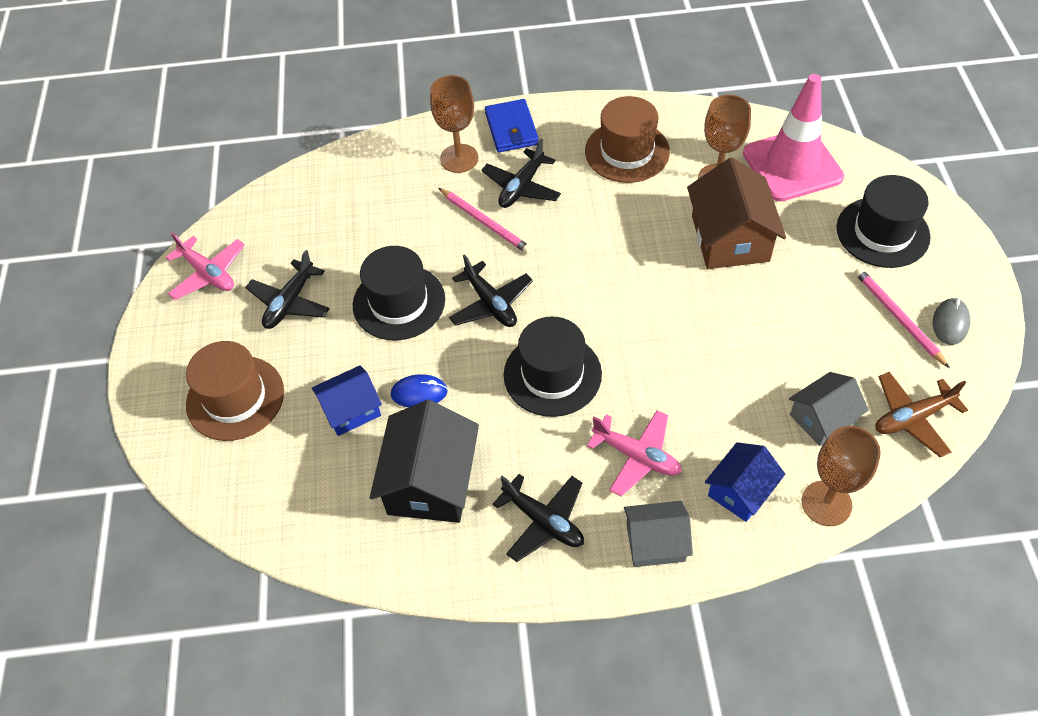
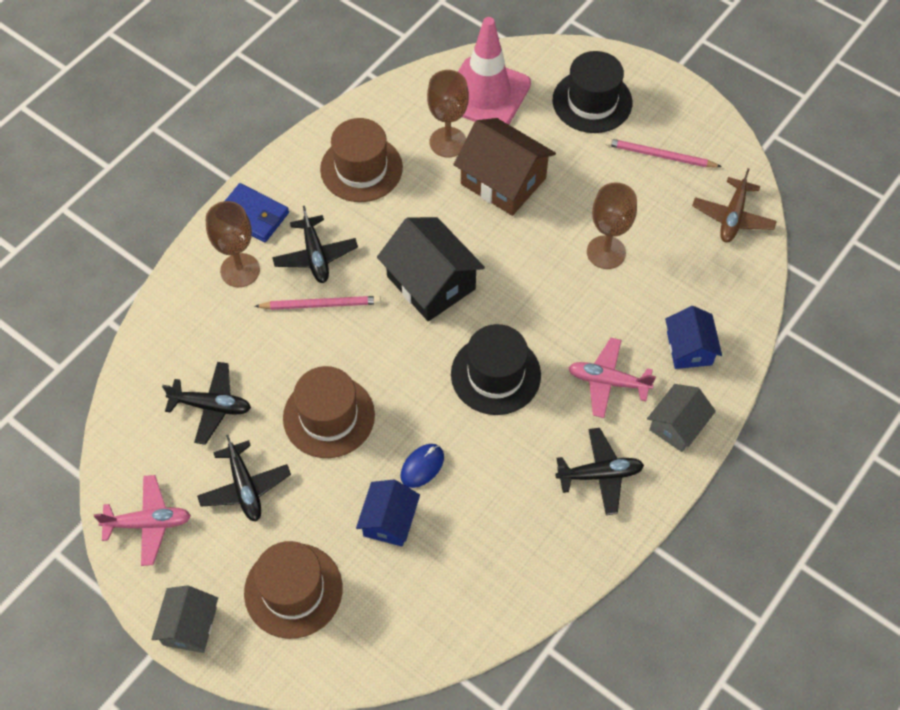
camera: 50 degrees left, 5 degrees up
black hat [353,246,445,341] -> brown hat [283,366,375,458]
black house [370,400,479,523] -> black house moved to [377,217,485,321]
black plane [449,254,533,327] -> black plane moved to [162,362,251,445]
pink plane [587,410,682,496] -> pink plane turned 150 degrees counterclockwise [568,338,656,418]
grey house [789,372,869,446] -> grey house moved to [151,585,218,653]
brown goblet [802,426,881,526] -> brown goblet moved to [587,182,637,269]
grey mouse [933,298,970,345] -> none

